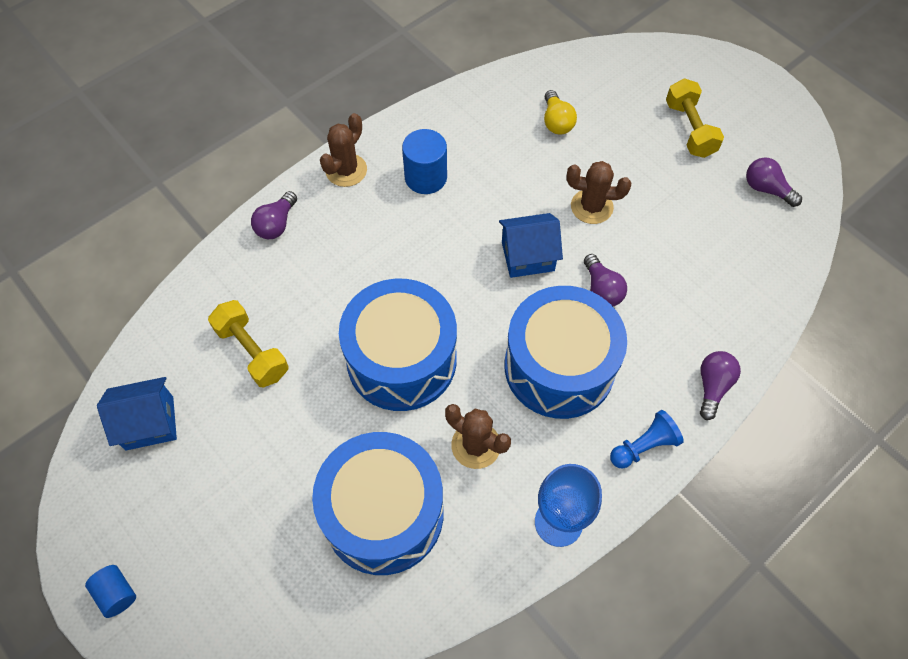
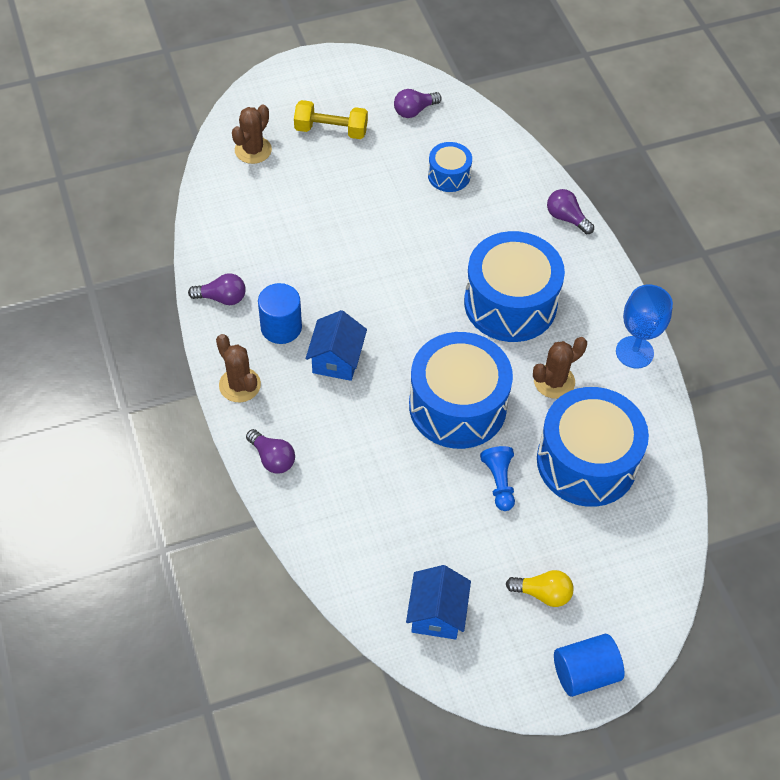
camera: 70 degrees left, 5 degrees down
blue cylinder [85,565,136,618] -> blue cylinder [554,634,624,697], size x1.64
yellow dumbbell [208,300,288,388] -> none
blue house [499,213,563,278] -> blue house moved to [306,310,367,381]
yellow light bulb [544,90,577,134] -> yellow light bulb moved to [506,570,574,607]
brown cactus [566,161,631,224] -> brown cactus moved to [232,104,272,164]
purple light bulb [584,254,627,306] -> purple light bulb moved to [188,273,246,305]
blue pawn [610,410,684,469] -> blue pawn moved to [480,446,515,511]
none -> blue drum [428,142,472,192]

